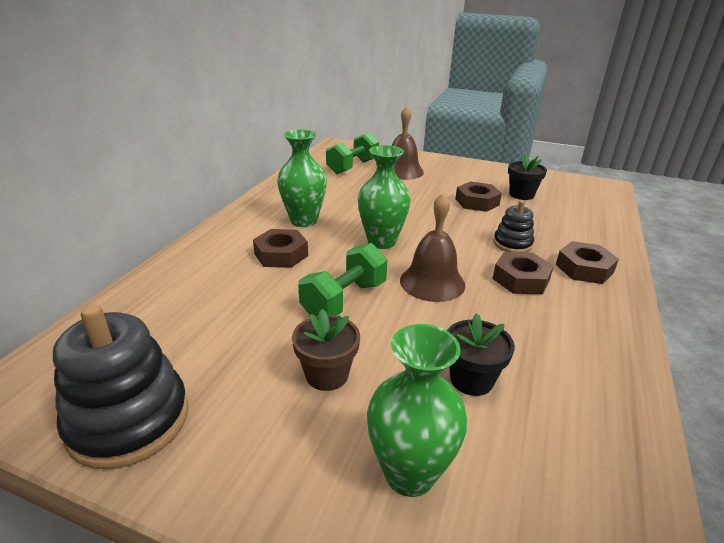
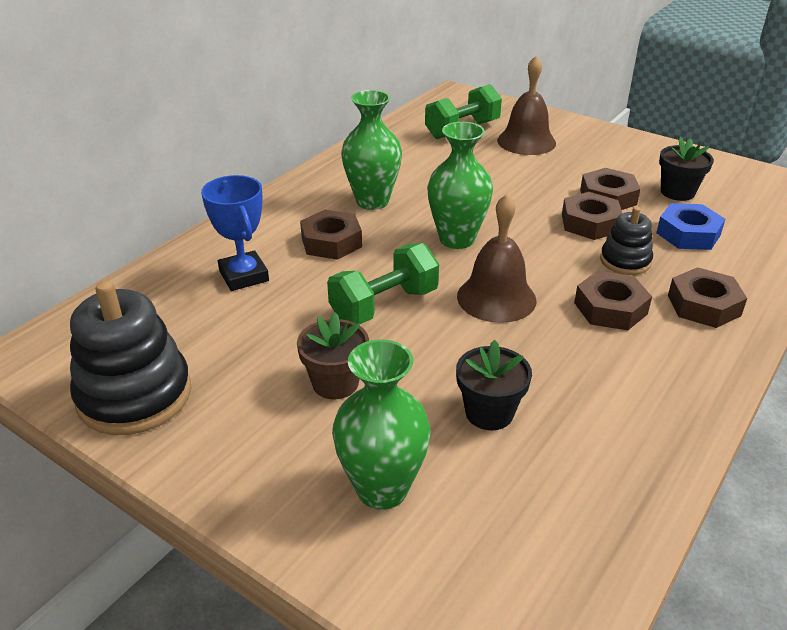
camera: 15 degrees right, 5 degrees up
none -> blue trophy [201,175,269,291]
none -> brown nut [562,192,622,240]
none -> blue nut [656,203,725,250]

